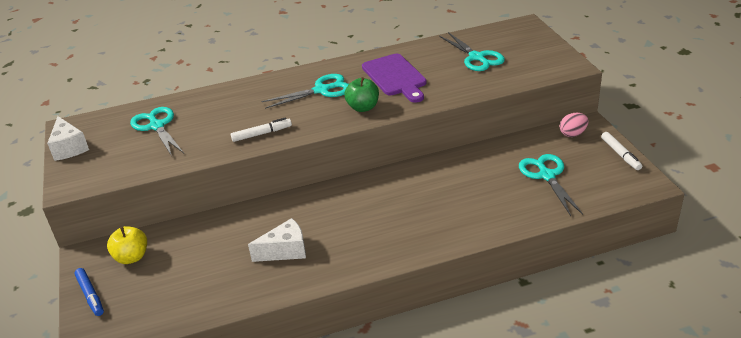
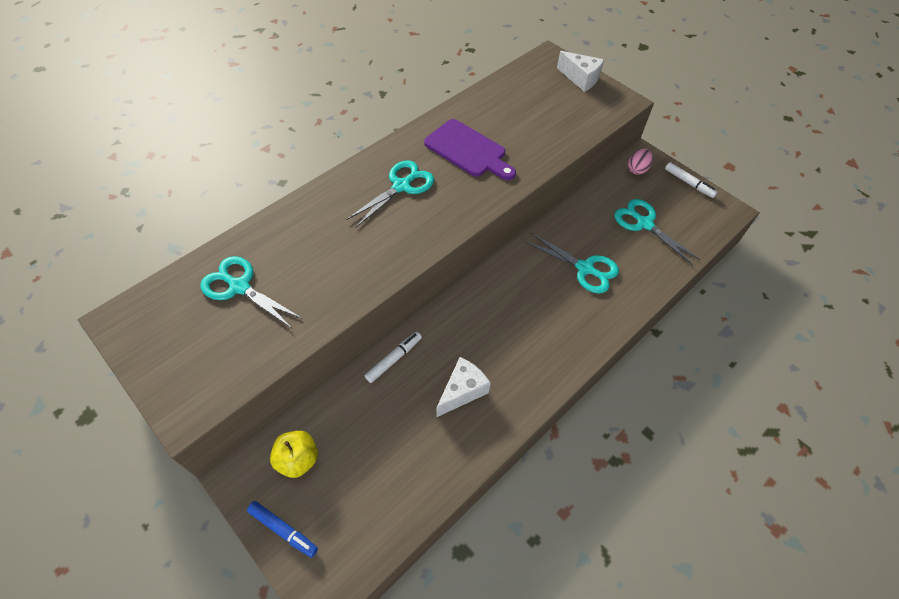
camera: 30 degrees left, 20 degrees up
white cheese [47,116,89,161] -> white cheese moved to [557,51,604,92]
white marker [231,117,292,142] -> white marker moved to [365,332,422,383]
green apple [344,77,379,112] -> none
turquoise scissors [439,32,505,71] -> turquoise scissors moved to [524,233,619,294]

